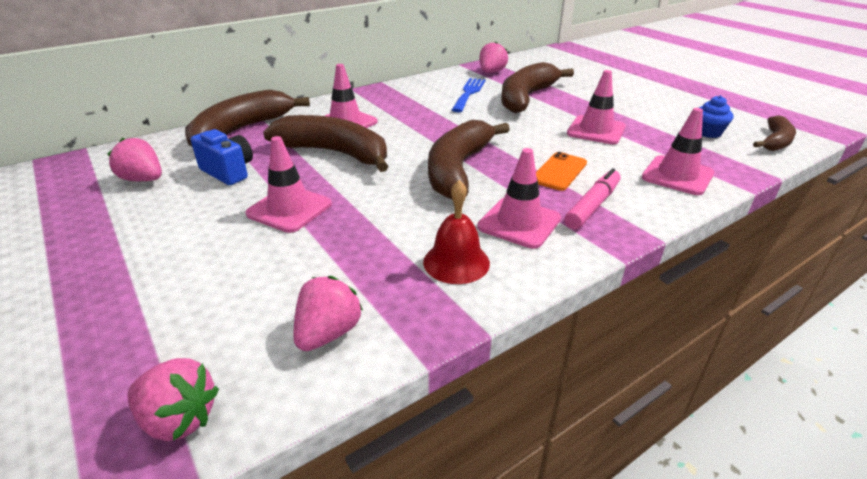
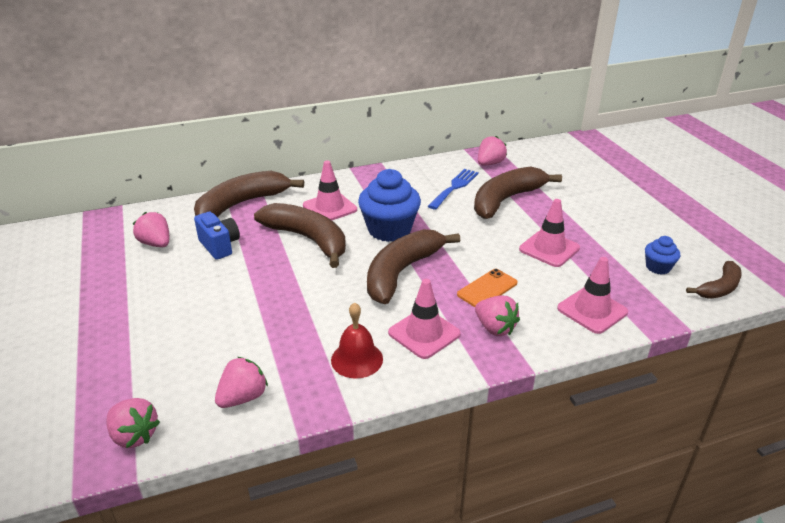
camera: 15 degrees right, 0 degrees up
pink traffic cone [245,136,332,233] -> none
pink marker [564,168,621,229] -> pink strawberry [475,296,520,336]
none -> blue cupcake [358,169,421,242]

